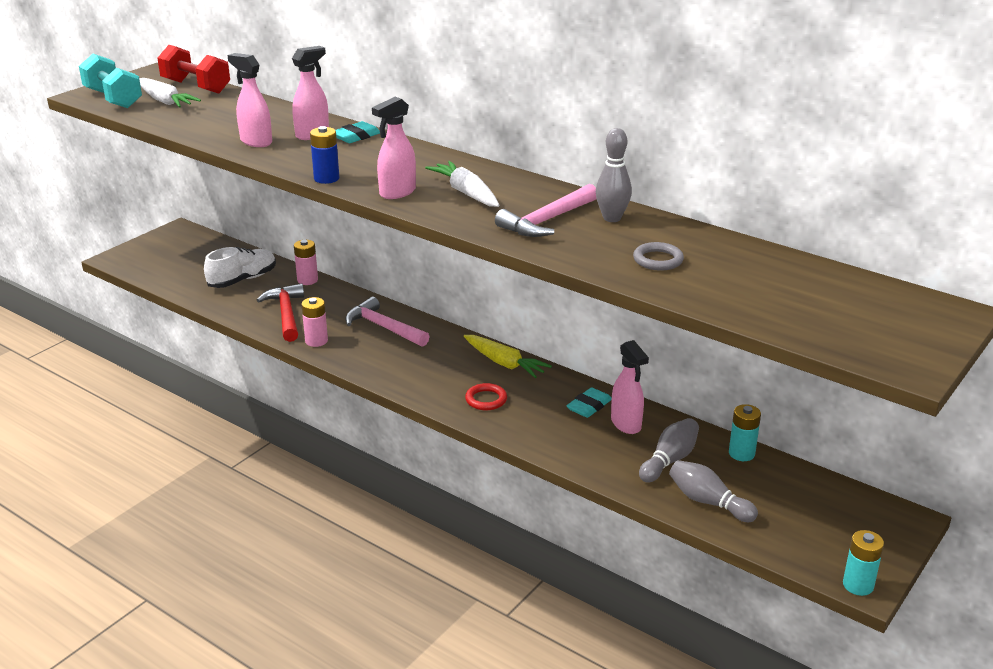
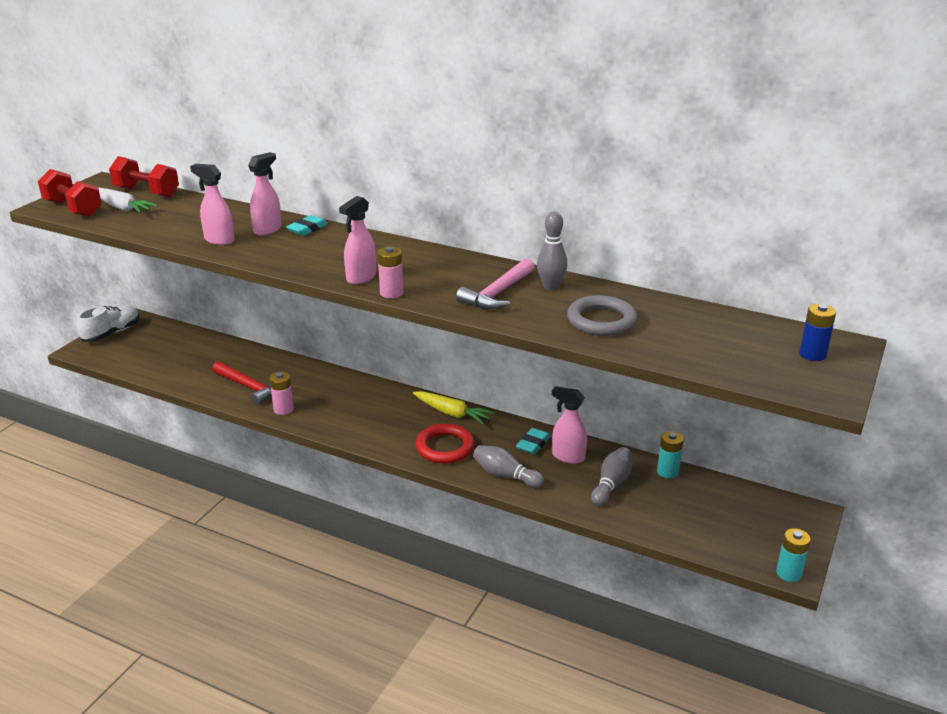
camera: 10 degrees left, 0 degrees up
turquoise dumbbell [79,54,142,108] -> red dumbbell [38,169,102,217]
white shoe [204,247,276,288] -> white shoe moved to [77,306,140,342]
red hammer [257,283,304,342] -> red hammer turned 150 degrees clockwise [212,361,272,405]
pink battery [294,240,318,285] -> pink battery moved to [378,246,403,298]
blue battery [310,126,339,184] -> blue battery moved to [799,304,836,361]
pink hammer [345,297,430,347] -> none
white carrot [425,161,499,207] -> none
red ring [465,383,507,410] -> red ring [416,424,475,464], size x1.64
pink spray bottle [611,340,649,434] -> pink spray bottle turned 150 degrees clockwise [552,386,587,464]
grey ring [633,242,684,271] -> grey ring [567,295,637,336], size x1.64
grey bowling pin [669,460,758,522] -> grey bowling pin moved to [473,445,544,488]

